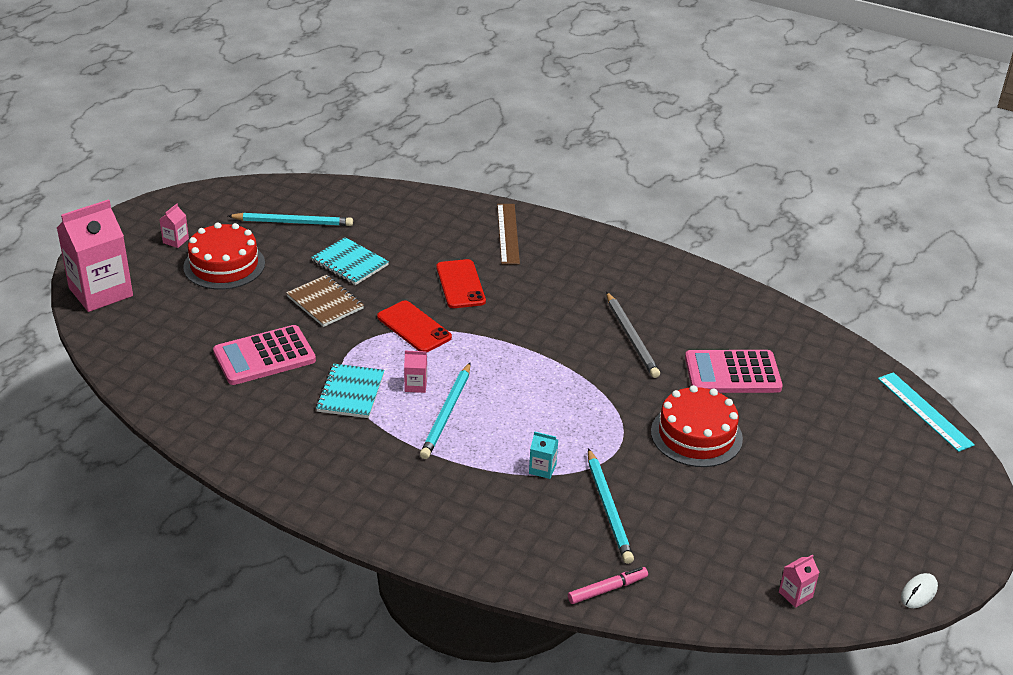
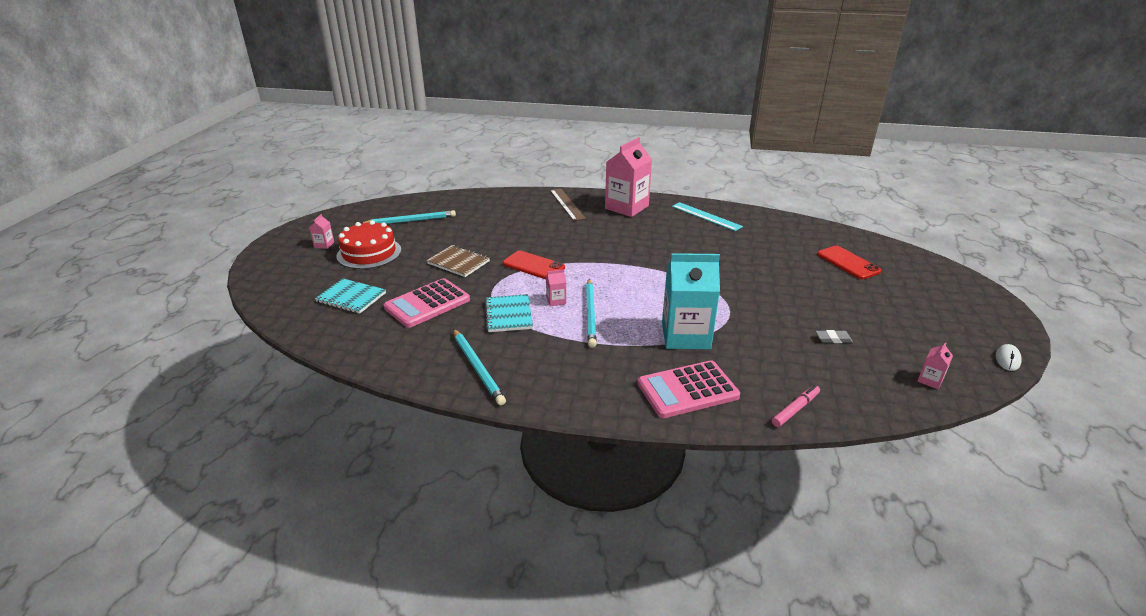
camera: 15 degrees left, 5 degrees down
pink carton [57,199,133,312] -> pink carton moved to [605,137,652,217]
turquoise notebook [311,237,389,285] -> turquoise notebook moved to [315,279,386,314]
red phone [436,259,486,308] -> red phone moved to [817,246,881,279]
turquoise carton [529,431,558,479] -> turquoise carton [662,253,720,349], size x2.45
turquoise pencil [588,448,634,564] -> turquoise pencil moved to [453,329,506,405]
grey pencil [606,292,660,378] -> none
red cake [651,385,743,467] -> none
pink calculator [685,350,783,393] -> pink calculator moved to [638,361,740,418]
turquoise ruler [878,372,975,452] -> turquoise ruler moved to [672,202,743,231]
none -> grey eraser [816,330,853,343]

